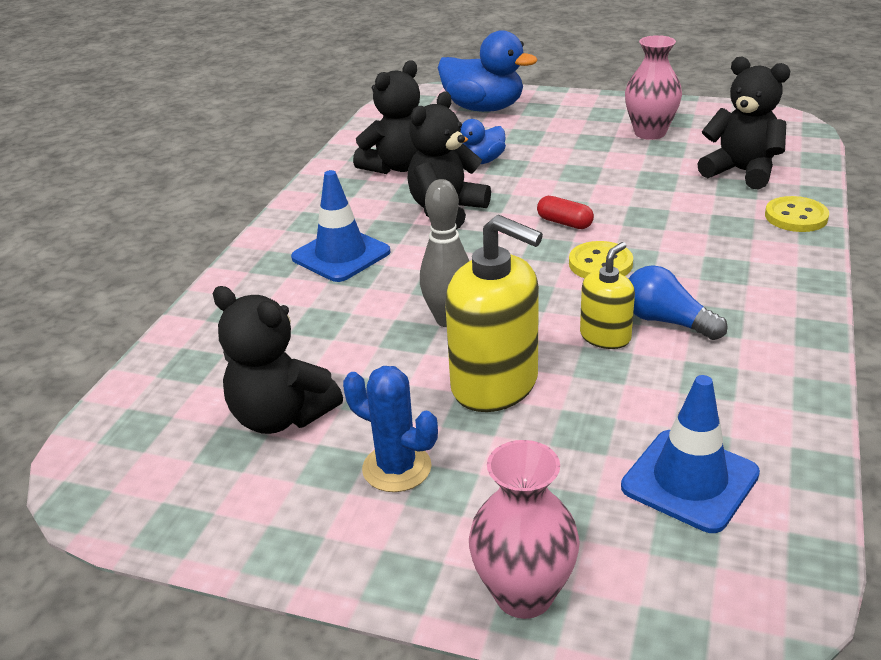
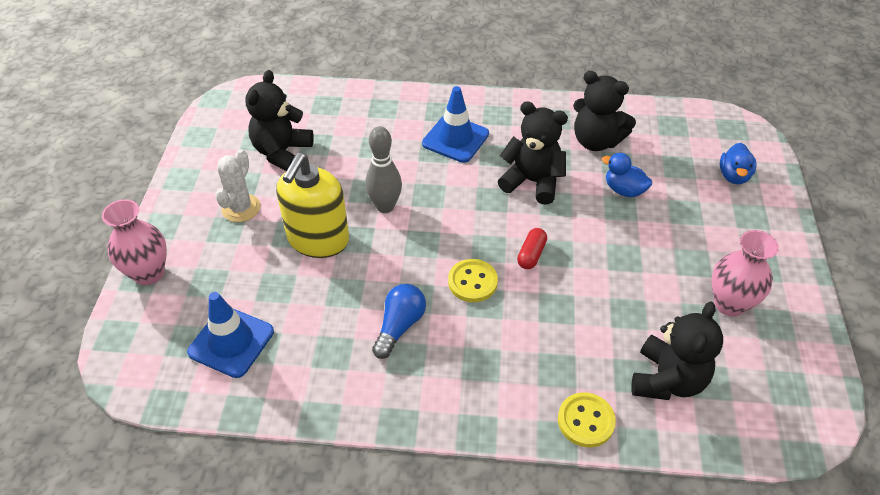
camera: 75 degrees right, 15 degrees up
blue cactus [343,366,438,492] -> white cactus [215,149,260,222]
blue duck [438,30,537,112] -> blue duck [720,143,757,184], size x0.54
yellow soap dispenser [580,242,635,349] -> none

